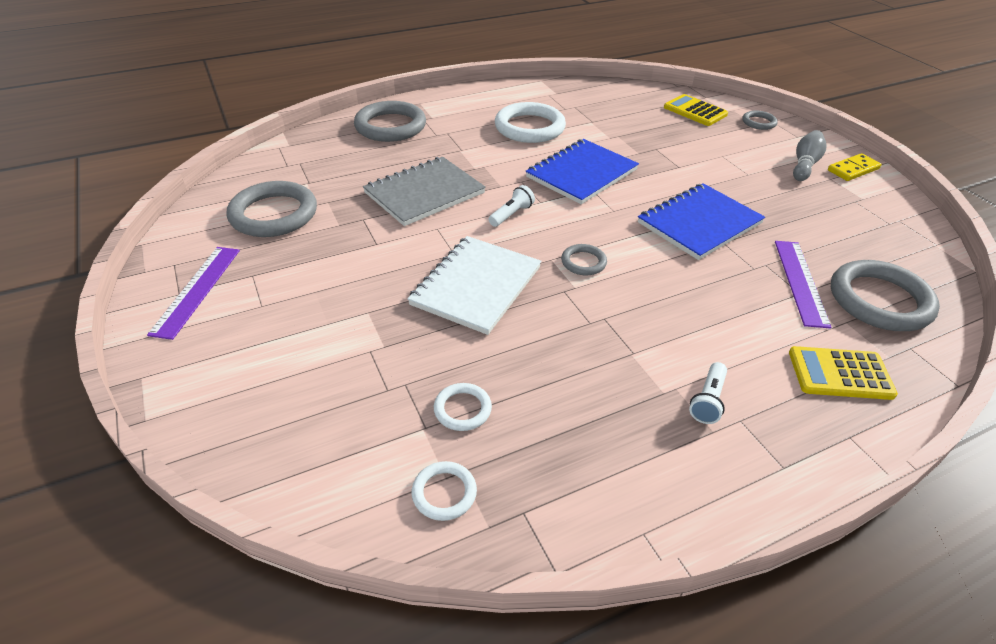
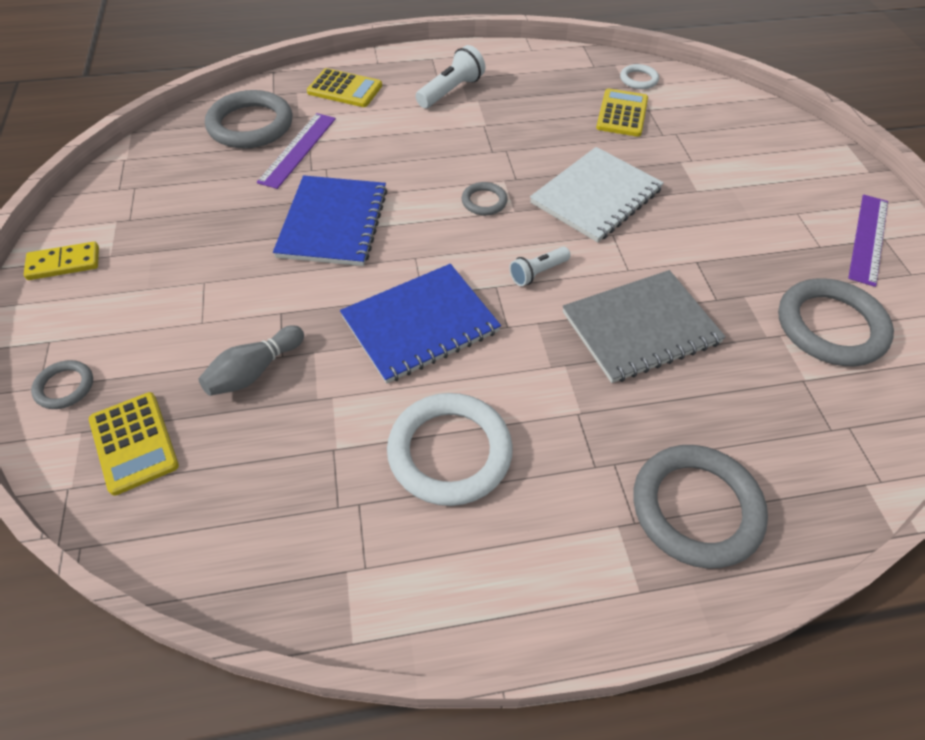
camera: 165 degrees left, 10 degrees up
white ring [434,383,492,431] -> yellow calculator [596,89,648,137]
blue notebook [638,183,765,260] -> blue notebook turned 60 degrees counterclockwise [273,175,388,266]
white flashlight [689,362,727,424] -> white flashlight [416,45,485,108], size x1.55
grey bowling pin [793,130,827,181] -> grey bowling pin moved to [198,326,304,396]

